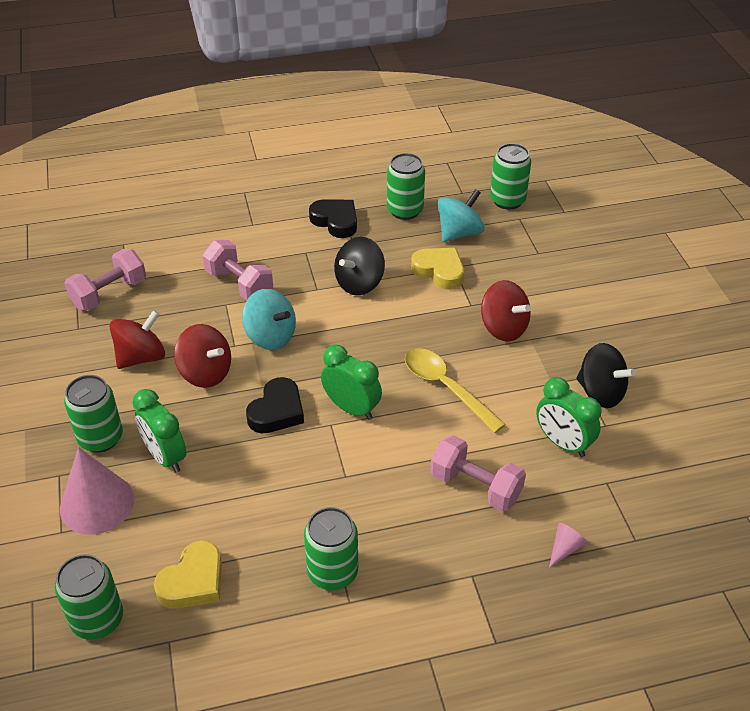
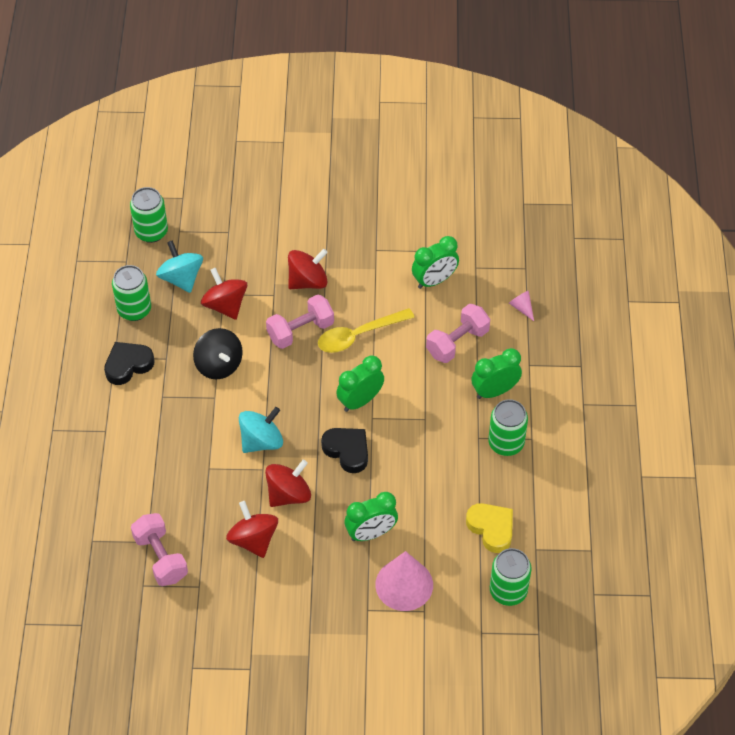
camera: 75 degrees left, 10 degrees up
green can [64,375,123,453] -> none
pink dumbbell [202,240,273,300] -> pink dumbbell moved to [266,294,334,349]
yellow heart [411,248,464,290] -> red spinning top [201,268,247,320]
black spinning top [576,343,636,408] -> none
none -> green clock [471,348,522,399]

